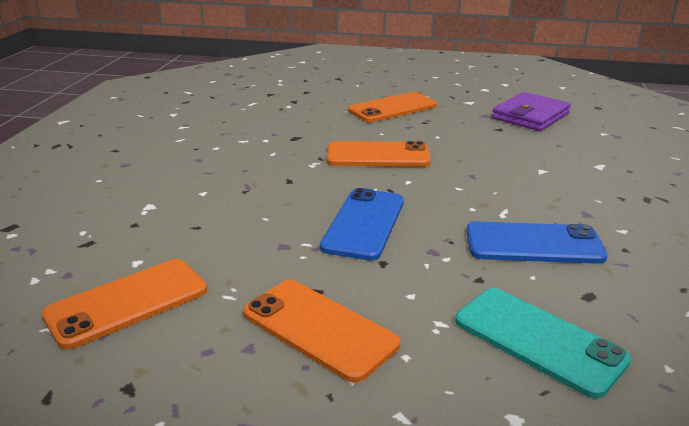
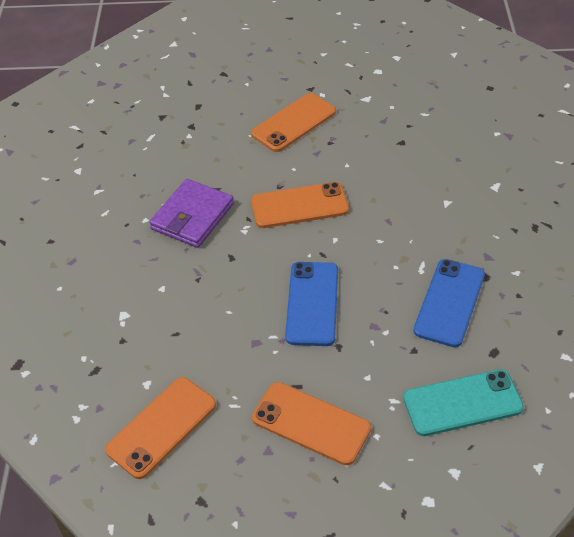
camera: 10 degrees left, 20 degrees up
turquoise phone [455,288,631,399] -> turquoise phone turned 45 degrees counterclockwise [403,369,524,436]
blue phone [466,222,608,264] -> blue phone turned 60 degrees counterclockwise [413,259,485,347]
purple wallet [492,92,571,131] -> purple wallet moved to [149,179,234,248]

